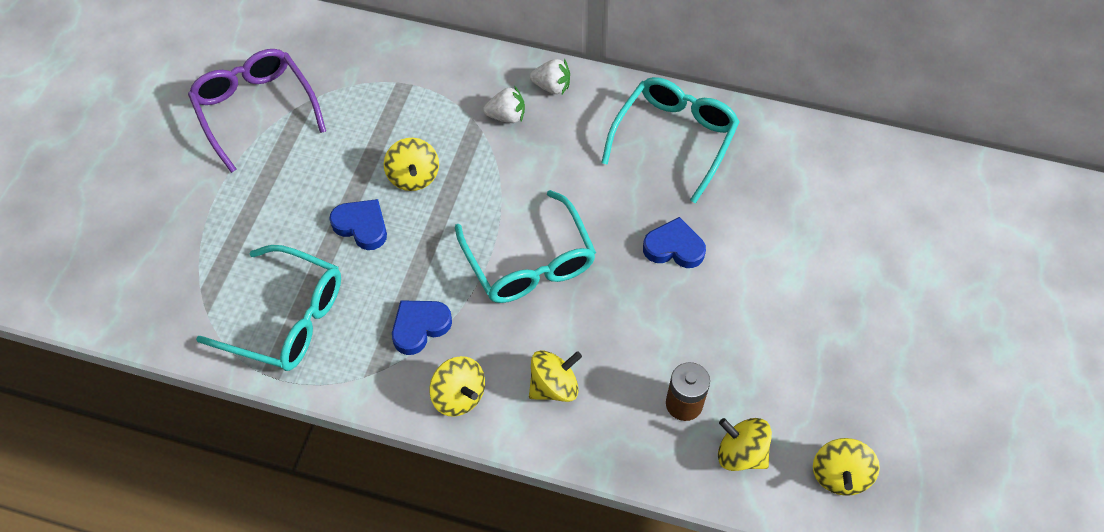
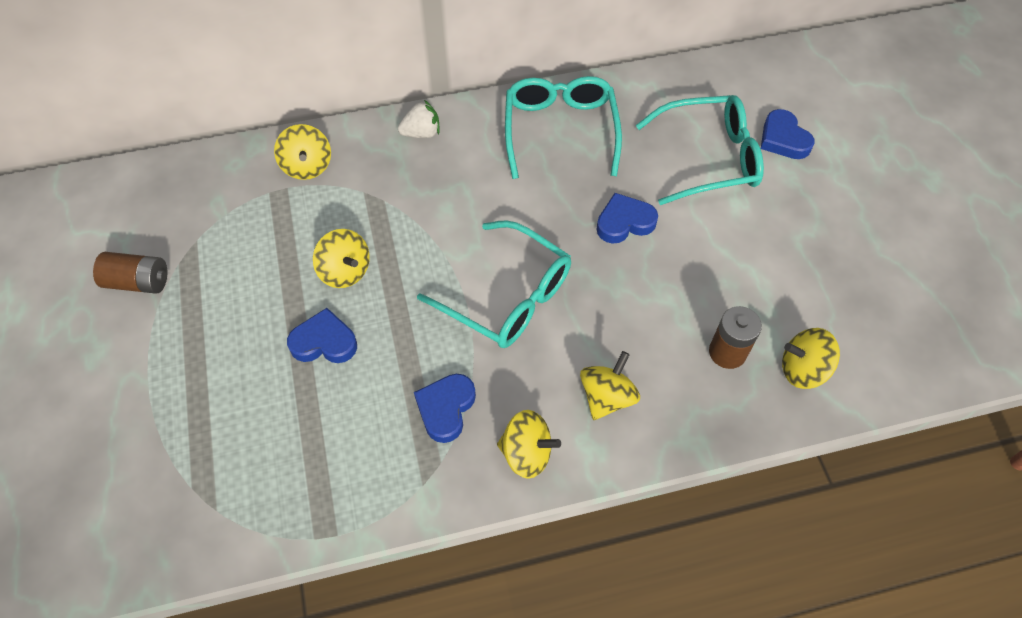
camera: 30 degrees left, 0 degrees up
purple glasses [188,49,326,173] -> brown battery [93,252,167,294]
turquoise glasses [196,245,341,371] -> turquoise glasses moved to [636,95,764,205]
white strawberry [483,86,525,123] -> none
yellow spinning top [813,438,880,496] -> yellow spinning top moved to [274,124,331,180]
none -> blue heart [761,109,815,159]

